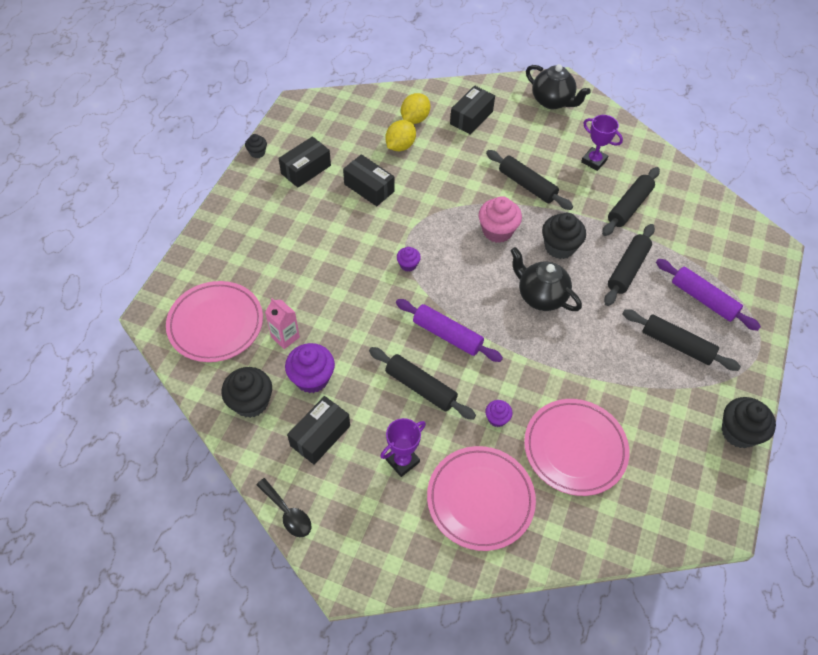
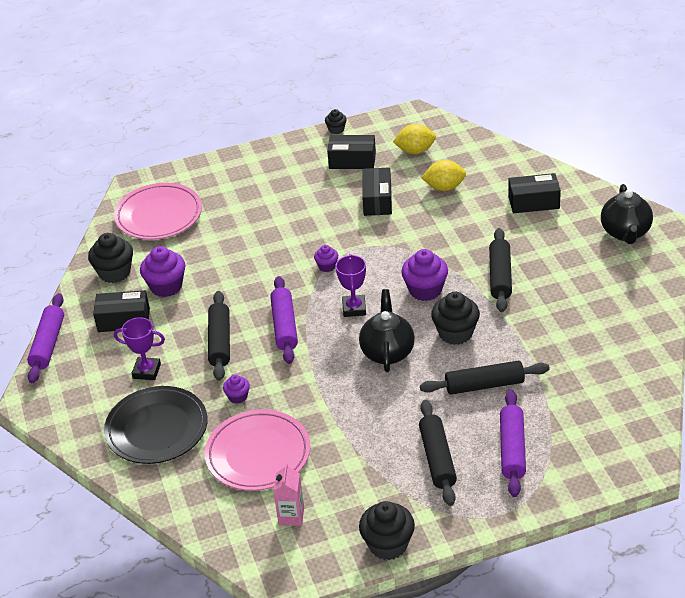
camera: 55 degrees right, 15 degrees down
black spoon [256,478,312,537] -> purple rolling pin [27,293,64,383]
pink carton [265,298,300,349] -> pink carton moved to [273,463,304,526]
yellow lemon [401,93,430,124] -> yellow lemon moved to [393,124,436,154]
pink plate [427,446,536,551] -> black plate [104,386,208,464]
pink cupcake [478,196,522,243] -> purple cupcake [401,249,448,301]
purple trophy [581,115,623,171] -> purple trophy moved to [335,254,366,317]
black rolling pin [602,167,660,236] -> none

